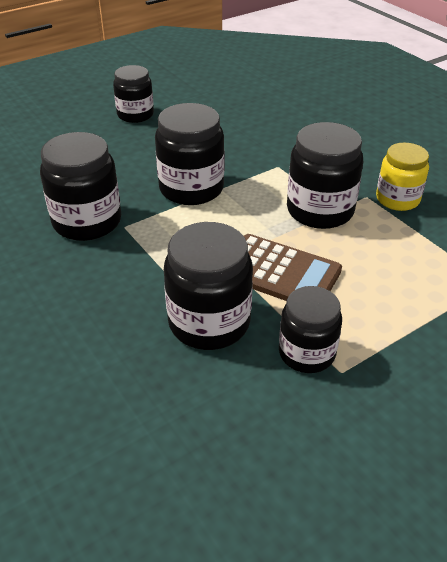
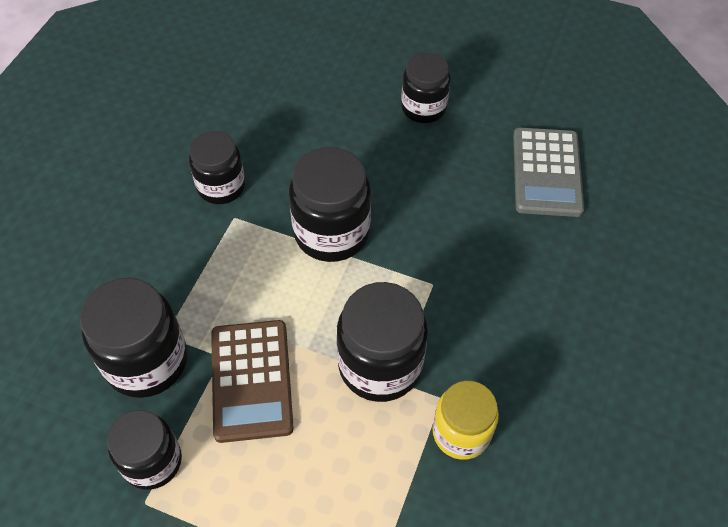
camera: 55 degrees right, 15 degrees up
black jar [40,132,121,241] -> black jar [189,131,245,204], size x0.67
none -> grey calculator [513,128,584,217]

